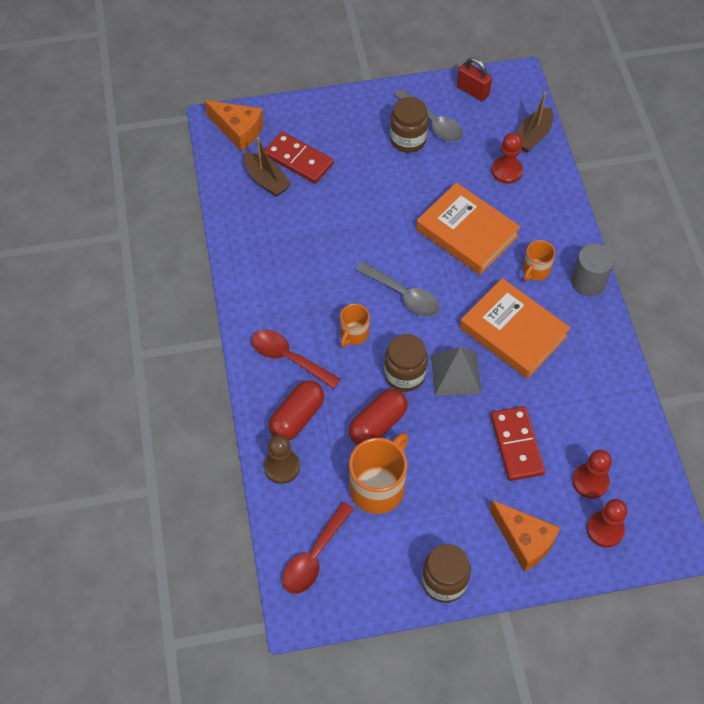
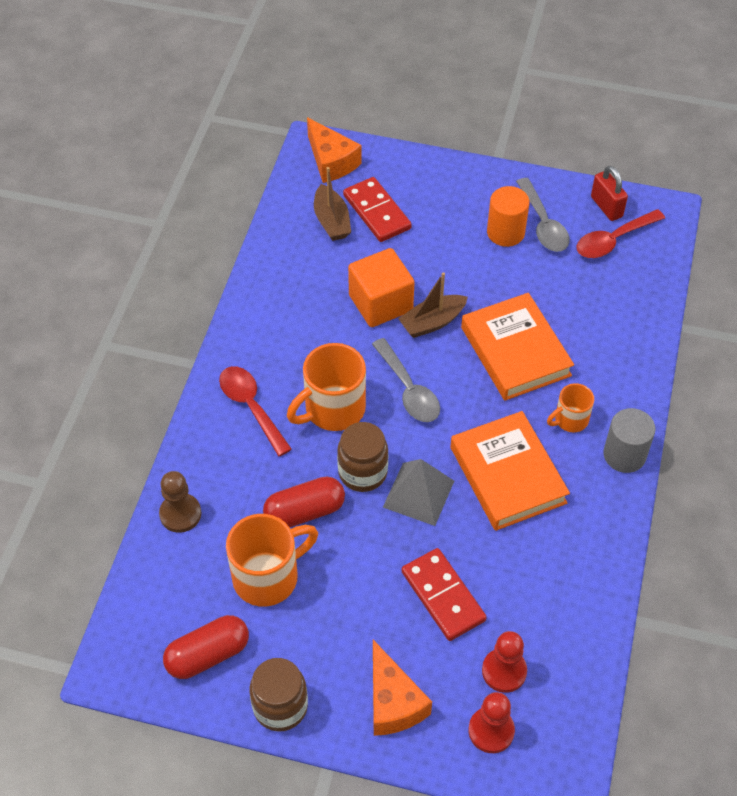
camera: 25 degrees right, 5 degrees down
red capsule [269,380,324,440] -> red capsule moved to [163,615,249,679]
red spoon [282,502,354,594] -> red spoon moved to [577,209,665,258]
orange mug [340,304,370,348] -> orange mug [287,343,366,431], size x1.78
brown jar [390,97,429,153] -> orange cylinder [487,186,529,247]
red pawn [491,133,523,184] -> none
red domino [491,406,545,481] -> red domino turned 45 degrees counterclockwise [402,548,487,641]
brown boat [516,92,553,153] -> brown boat moved to [398,272,468,338]
none -> orange cube [348,248,415,327]

